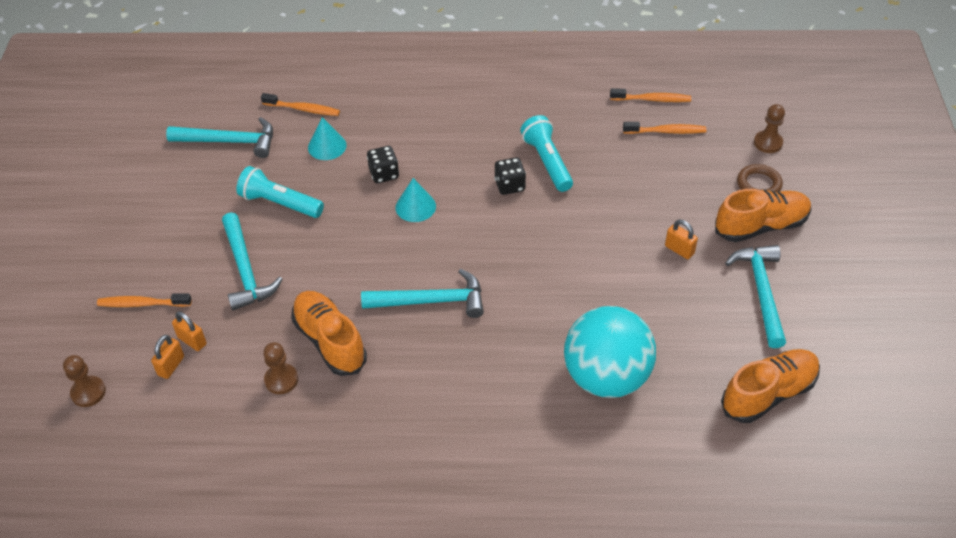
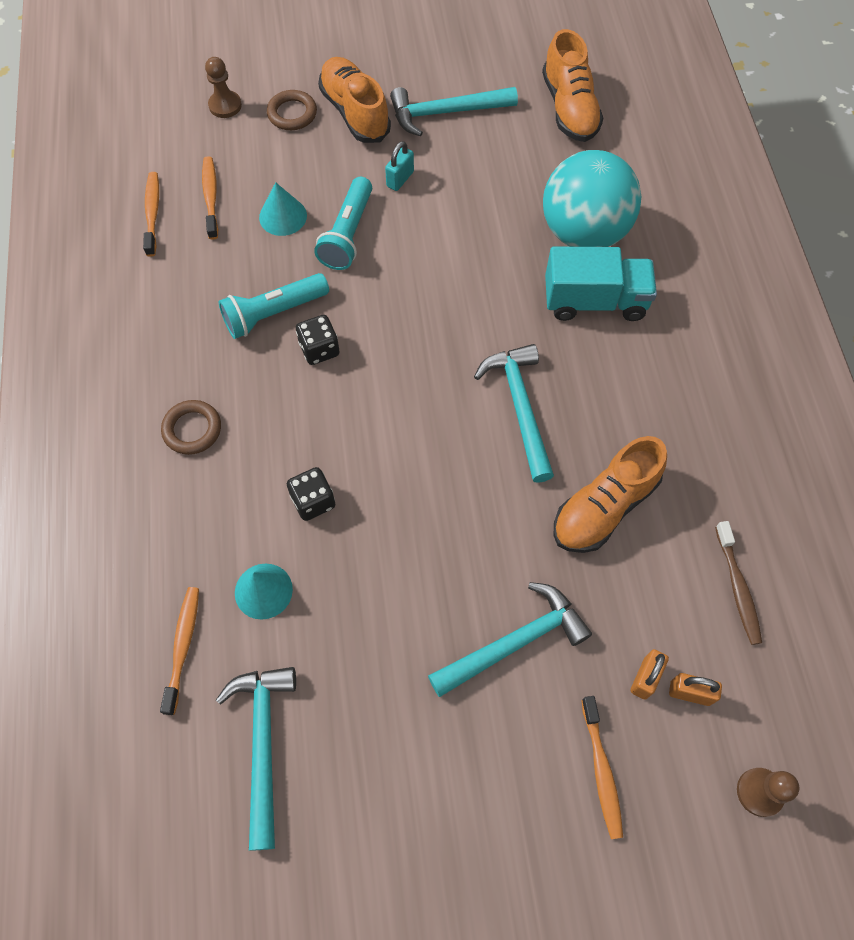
camera: 100 degrees left, 15 degrees up
turquoise flashlight [236,166,324,218] -> turquoise flashlight moved to [314,177,372,270]
brown pawn [263,342,298,394] -> none
turquoise cone [396,178,436,222] -> turquoise cone moved to [259,182,307,236]
orange padlock [665,220,698,259] -> turquoise padlock [385,141,414,191]
orange shoe [721,349,820,423] -> orange shoe turned 150 degrees counterclockwise [542,29,603,142]
none -> brown ring [161,400,221,455]
none -> turquoise truck [545,247,657,321]
none -> brown toothbrush [715,521,762,645]

